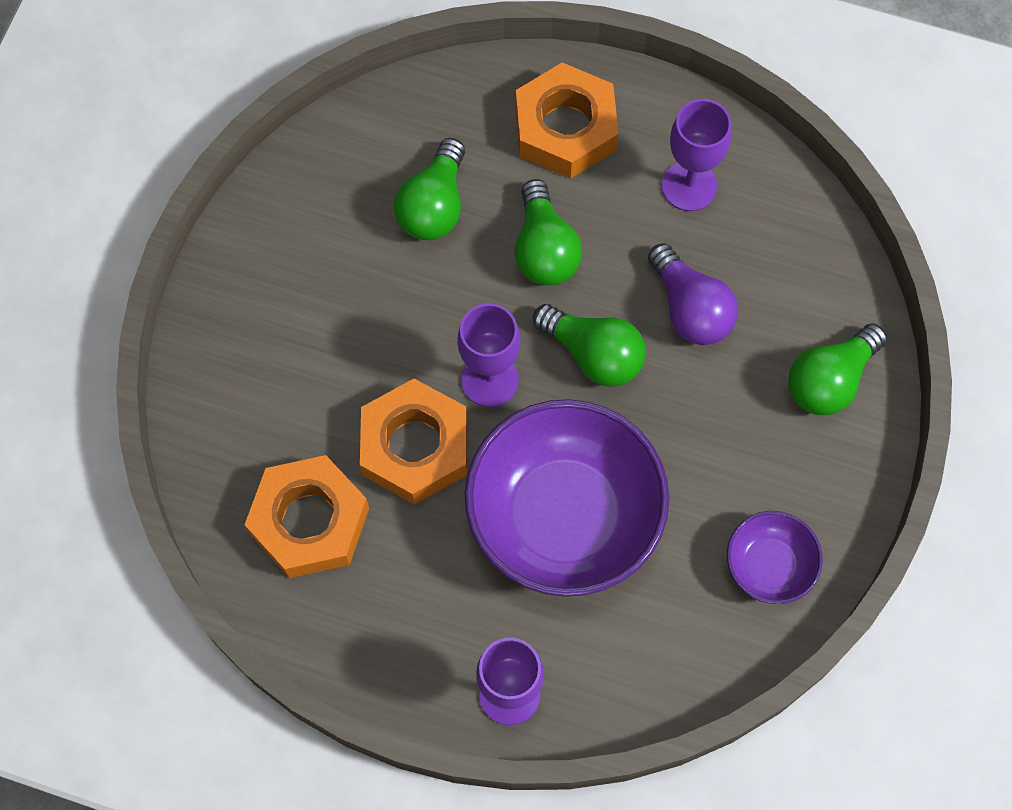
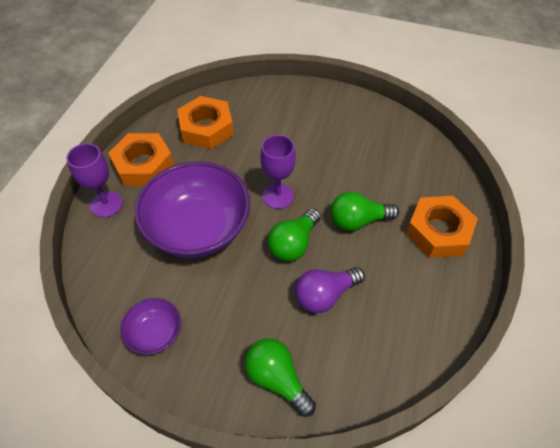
camera: 90 degrees right, 15 degrees down
orange nut [360,379,467,505] -> orange nut moved to [108,133,174,186]
green light bulb [394,138,465,240] -> none
purple goblet [662,99,732,211] -> none

